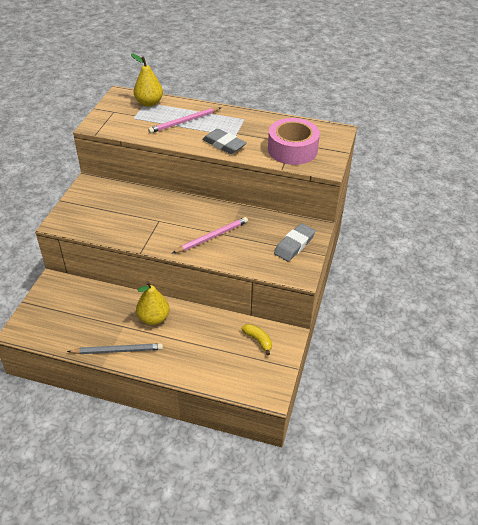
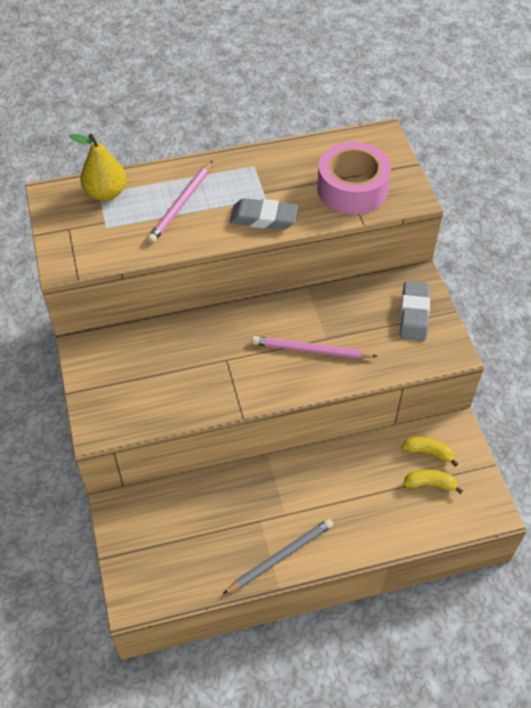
camera: 30 degrees left, 10 degrees up
yellow pear [136,281,170,325] -> none
pink pencil [173,217,248,253] -> pink pencil turned 105 degrees counterclockwise [252,336,378,359]
none -> yellow banana [403,469,463,494]

